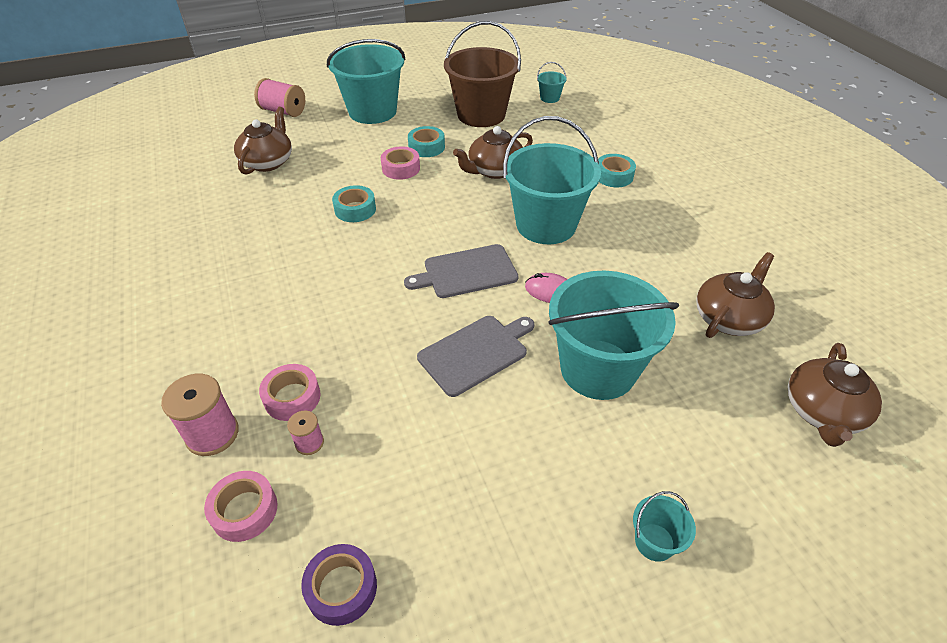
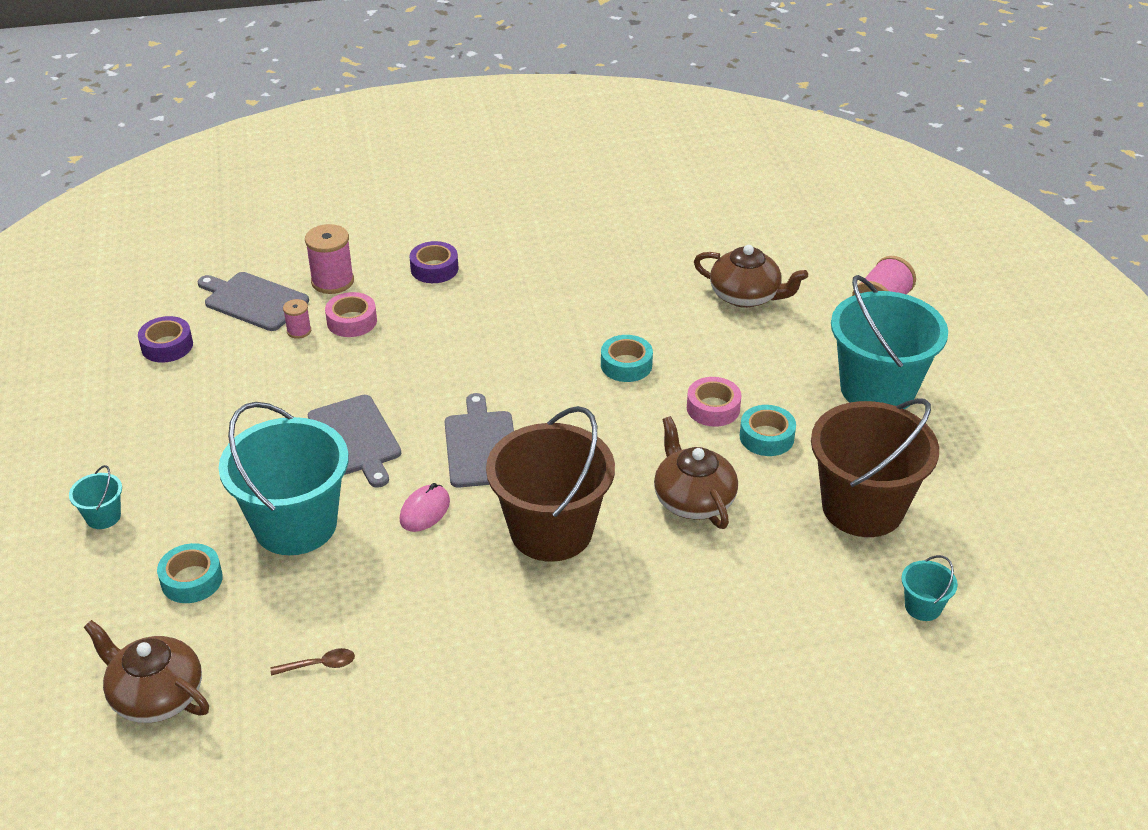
camera: 100 degrees right, 5 degrees down
pink tape [204,471,278,542] -> grey cutting board [198,272,309,331]
turquoise bucket [503,116,601,244] -> brown bucket [486,406,615,562]
turquoise tape [598,154,636,187] -> turquoise tape moved to [157,543,223,603]
brown teapot [696,252,775,338] -> brown spoon [270,648,355,676]
none -> purple tape [410,241,458,283]

